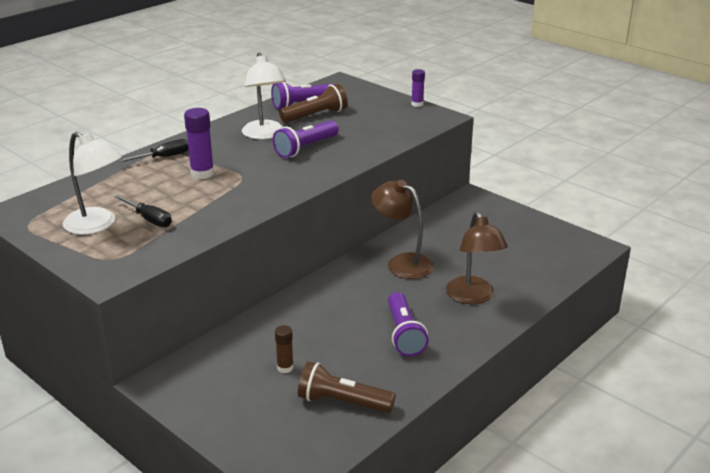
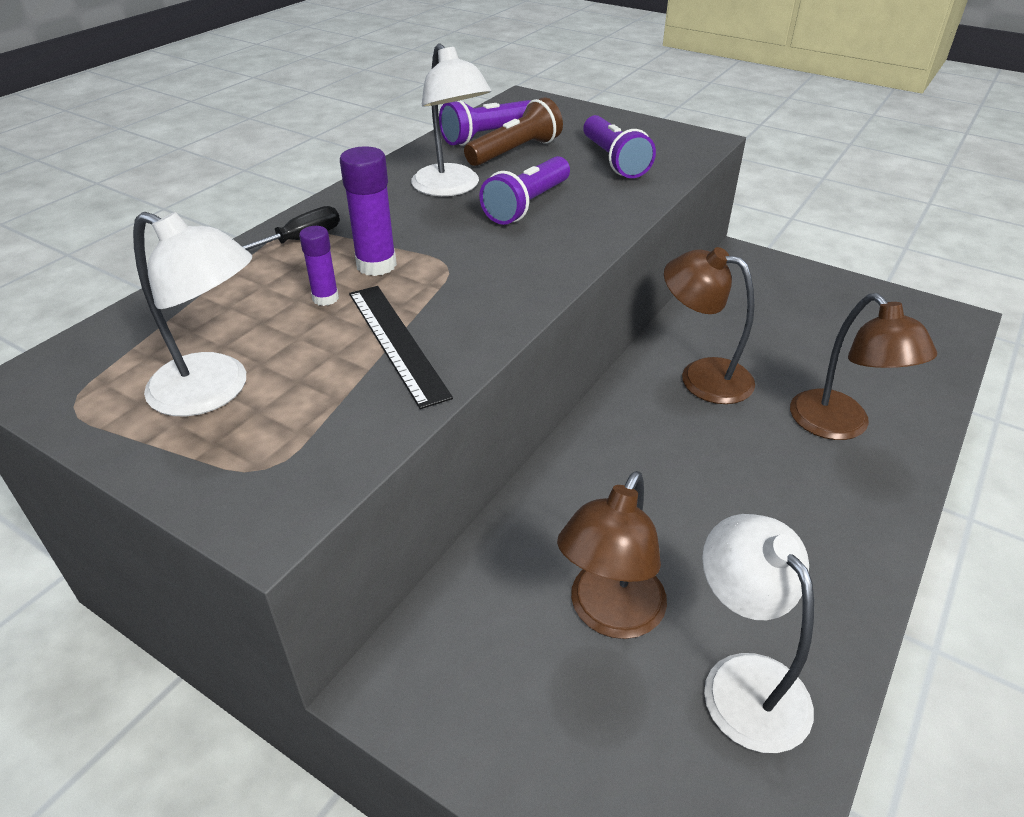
camera: 10 degrees left, 10 degrees up
black screwdriver [114,195,172,227] -> none
brown glue stick [275,325,294,373] -> brown lamp [557,471,667,639]
brown flashlight [298,361,396,413] -> white lamp [702,514,814,753]
purple flashlight [388,292,429,356] -> purple flashlight moved to [583,115,656,178]
purple glue stick [411,69,425,107] -> purple glue stick moved to [299,226,339,306]
none -> black ruler [349,286,453,409]

